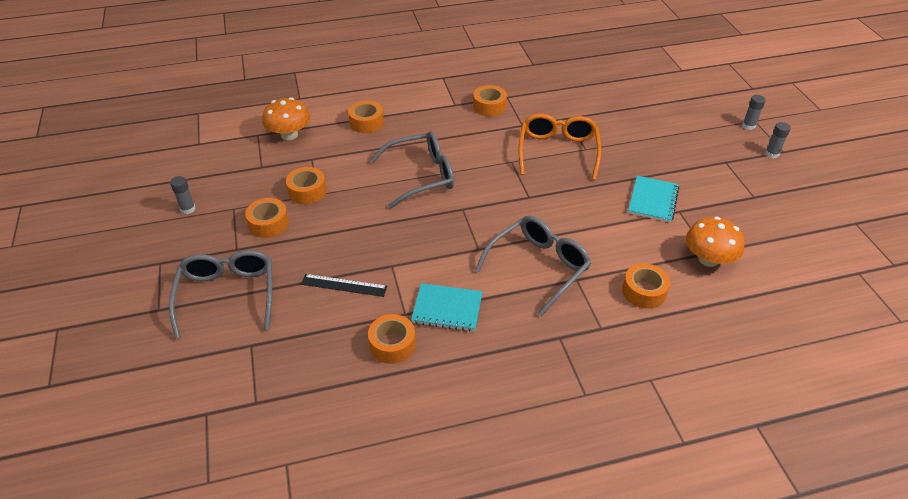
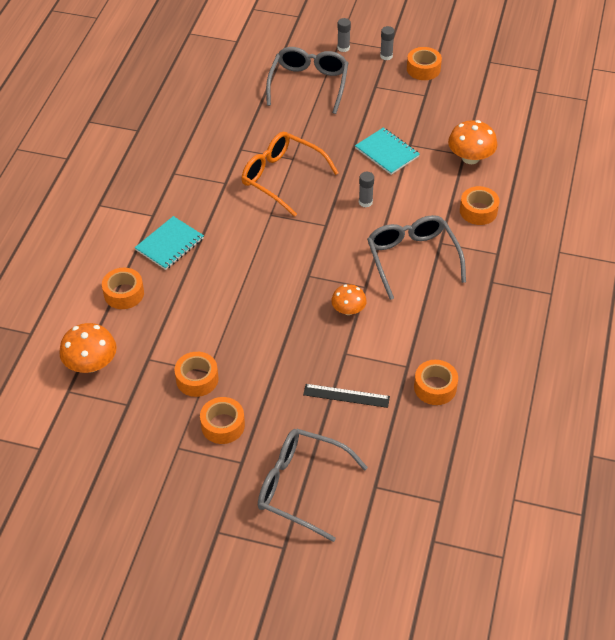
camera: 60 degrees left, 5 degrees up
grey glue stick [170,176,196,214] -> grey glue stick moved to [359,172,374,207]
black ruler [301,274,387,297] -> black ruler turned 60 degrees clockwise [303,384,390,408]
grey glasses [370,131,454,208] -> grey glasses moved to [266,47,348,114]
turquoise notebook [411,283,483,332] -> turquoise notebook moved to [135,216,204,270]
orange tape [473,85,507,117] -> orange tape moved to [407,47,442,80]
none -> orange mushroom [331,284,367,315]

